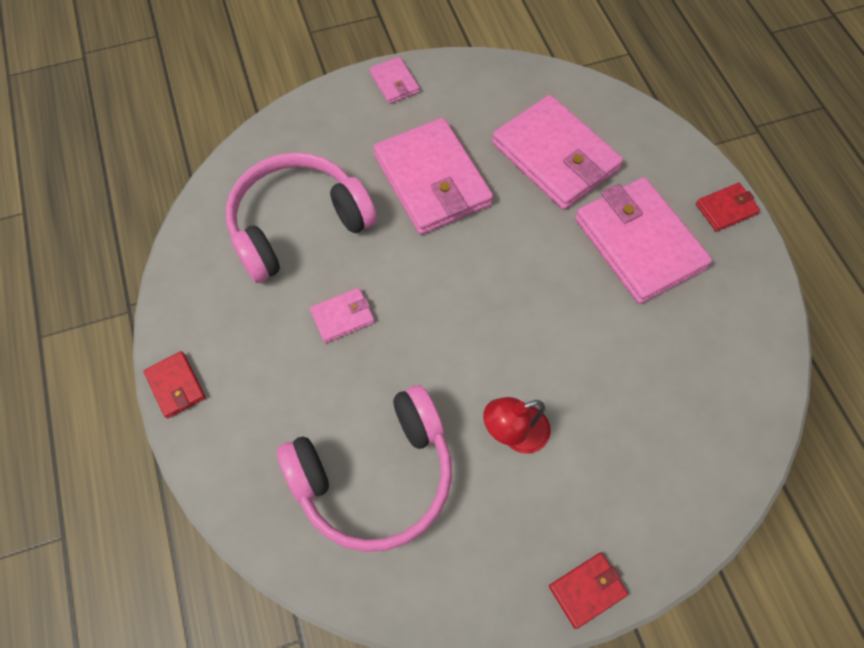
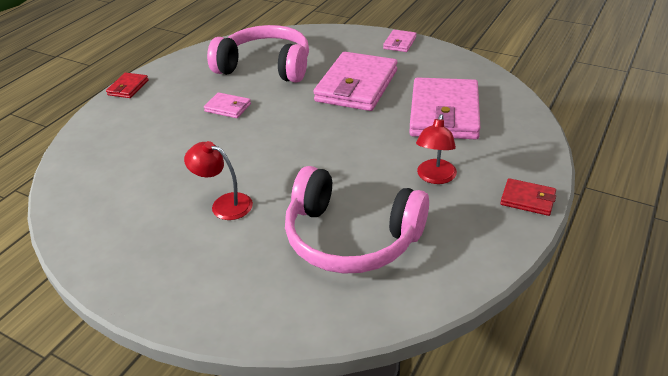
camera: 50 degrees right, 25 degrees down
pink headphones [277,385,452,552] -> pink headphones moved to [285,166,429,274]
red wallet [549,553,628,629] -> none
pink wallet [575,177,712,304] -> red lamp [416,114,457,184]

